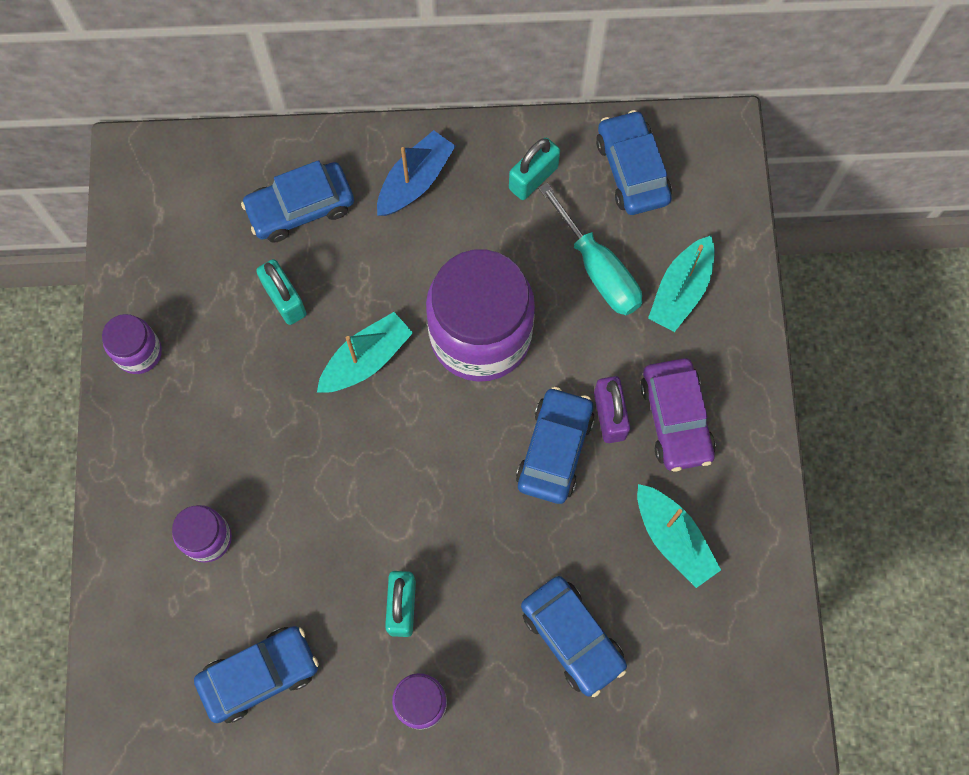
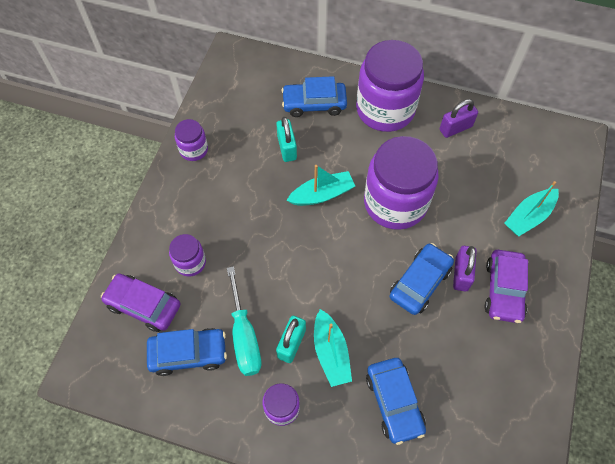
camera: 20 degrees right, 10 degrees down
blue boat [377,130,456,216] -> purple jar [356,40,424,132]
turquoise padlock [509,138,560,200] -> purple padlock [440,99,478,138]
turquoise screwdriver [538,183,642,315] -> turquoise screwdriver moved to [227,266,261,376]
blue car [596,110,672,215] -> none
turquoise boat [637,484,721,588] -> turquoise boat moved to [314,309,352,387]
none -> purple car [101,274,180,332]

